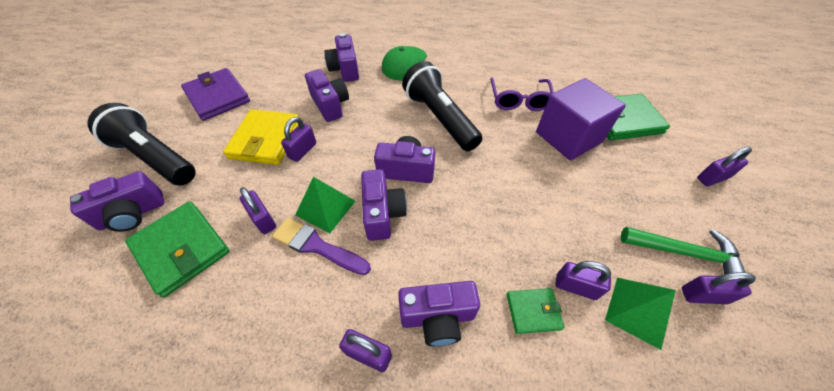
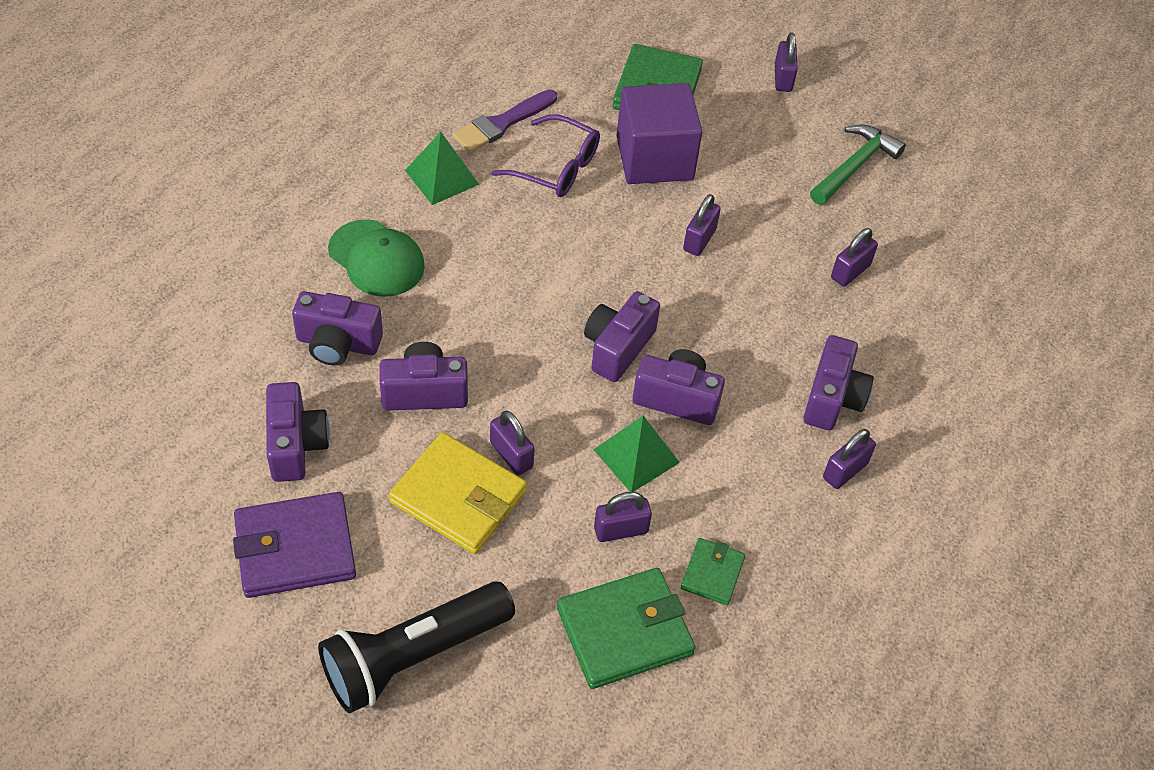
camera: 70 degrees left, 0 degrees up
purple camera [70,171,164,232] -> purple camera moved to [266,382,330,482]
purple brush [272,218,371,275] -> purple brush moved to [452,90,557,153]
black flashlight [402,61,482,151] -> none
green wallet [506,288,564,334] -> green wallet moved to [681,538,745,605]
green pyramid [605,278,676,350] -> green pyramid moved to [405,132,479,205]
purple padlock [682,272,756,304] -> purple padlock moved to [683,194,721,256]

